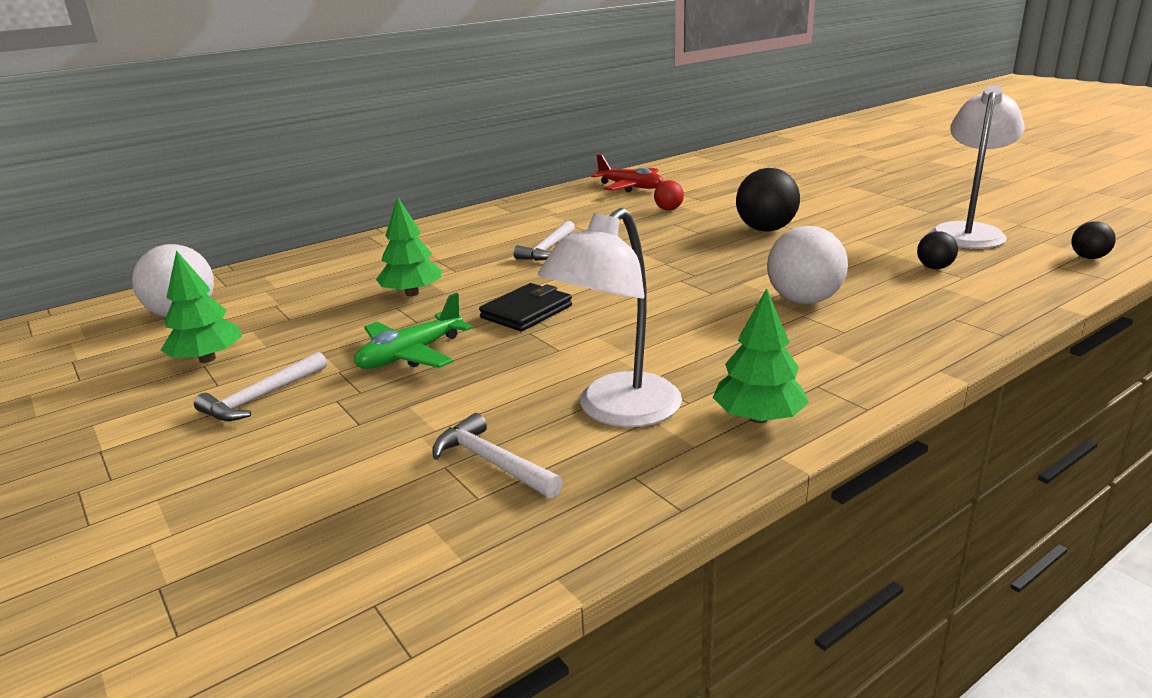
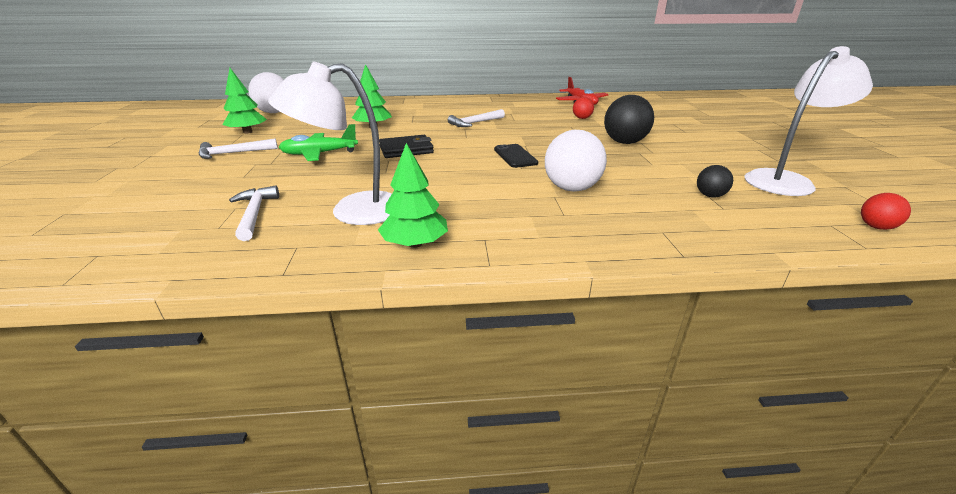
camera: 30 degrees right, 5 degrees up
black ball [1072,221,1116,259] -> red ball [861,193,911,230]
none -> black phone [494,144,538,168]

